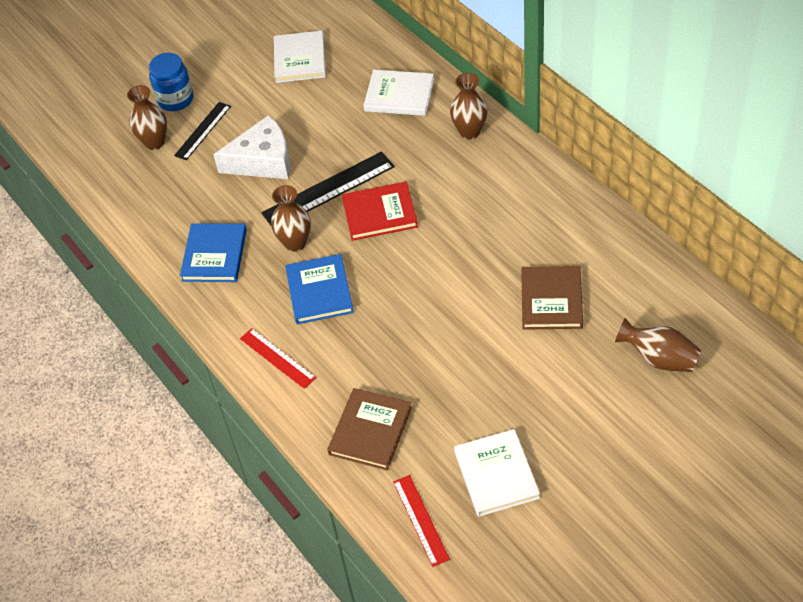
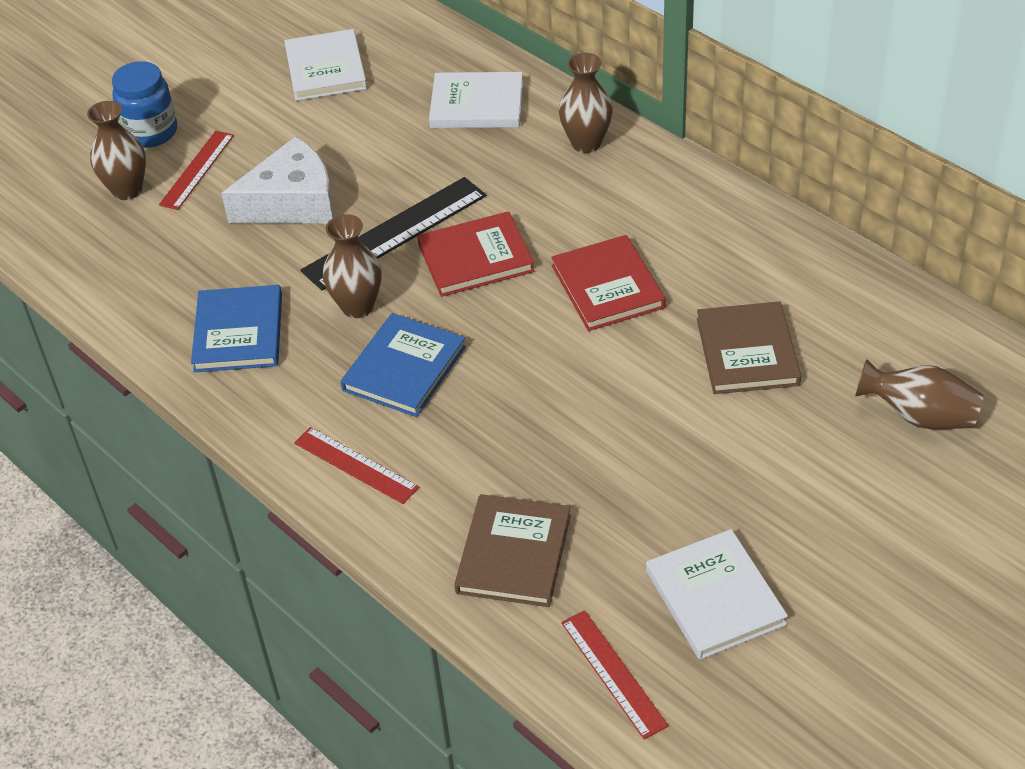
camera: 10 degrees left, 5 degrees down
black ruler [174,102,231,160] -> red ruler [159,131,234,210]
blue book [285,254,354,324] -> blue book turned 45 degrees clockwise [341,313,466,417]
none -> red book [551,235,666,331]

